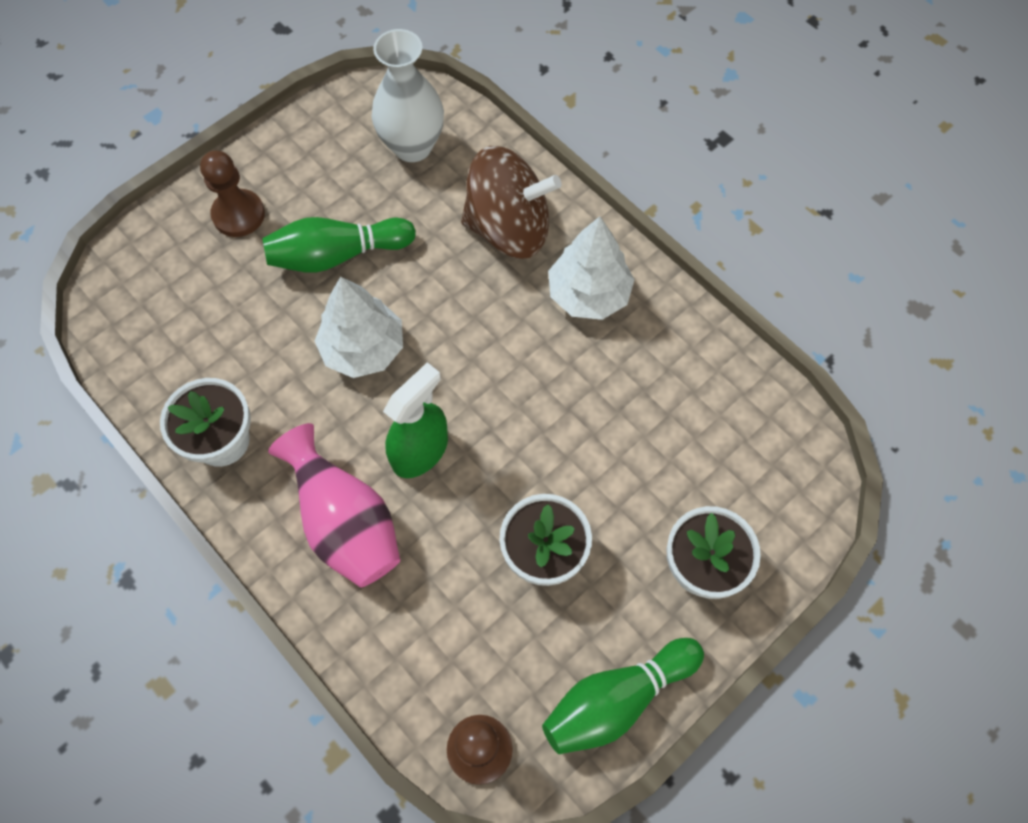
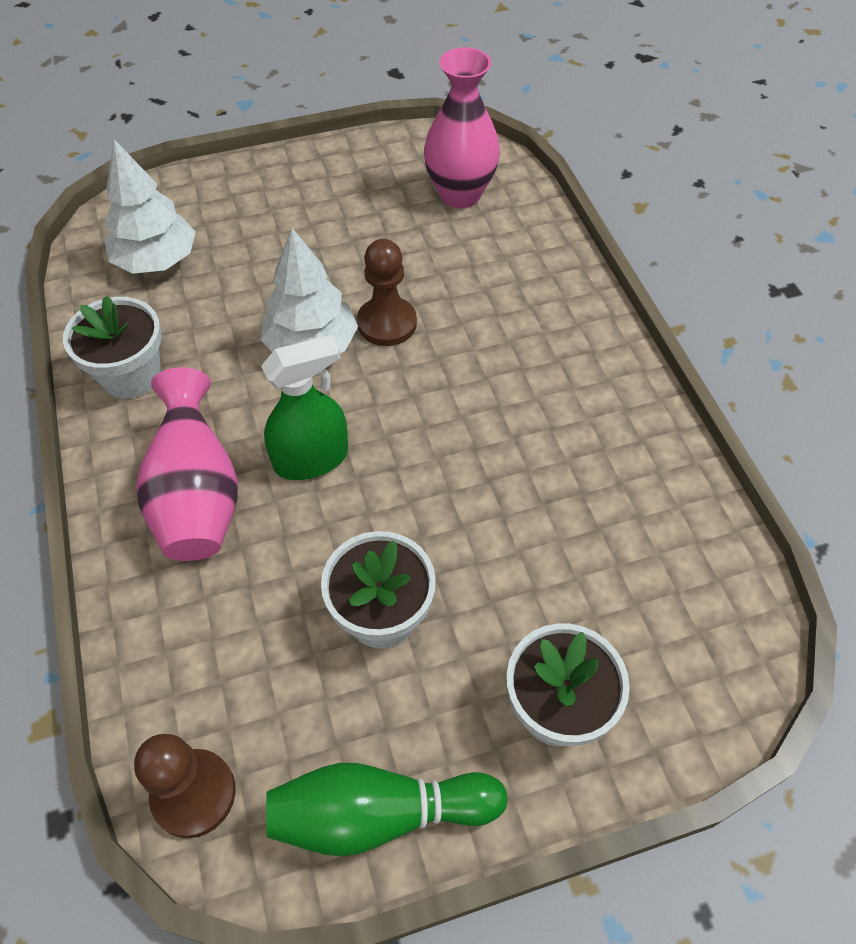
camera: 25 degrees right, 10 degrees down
brown pawn [200,151,265,237] -> brown pawn moved to [357,239,417,346]
green bowling pin [262,217,416,273] -> none
white vase [372,29,444,162] -> pink vase [424,47,500,208]
brown spinning top [461,146,562,259] -> none
white tree [548,216,635,320] -> white tree moved to [105,139,196,274]

